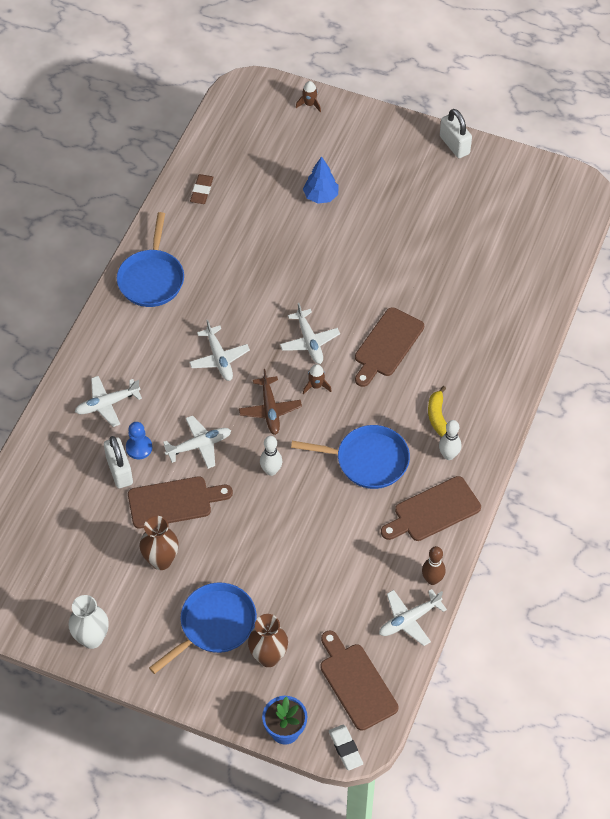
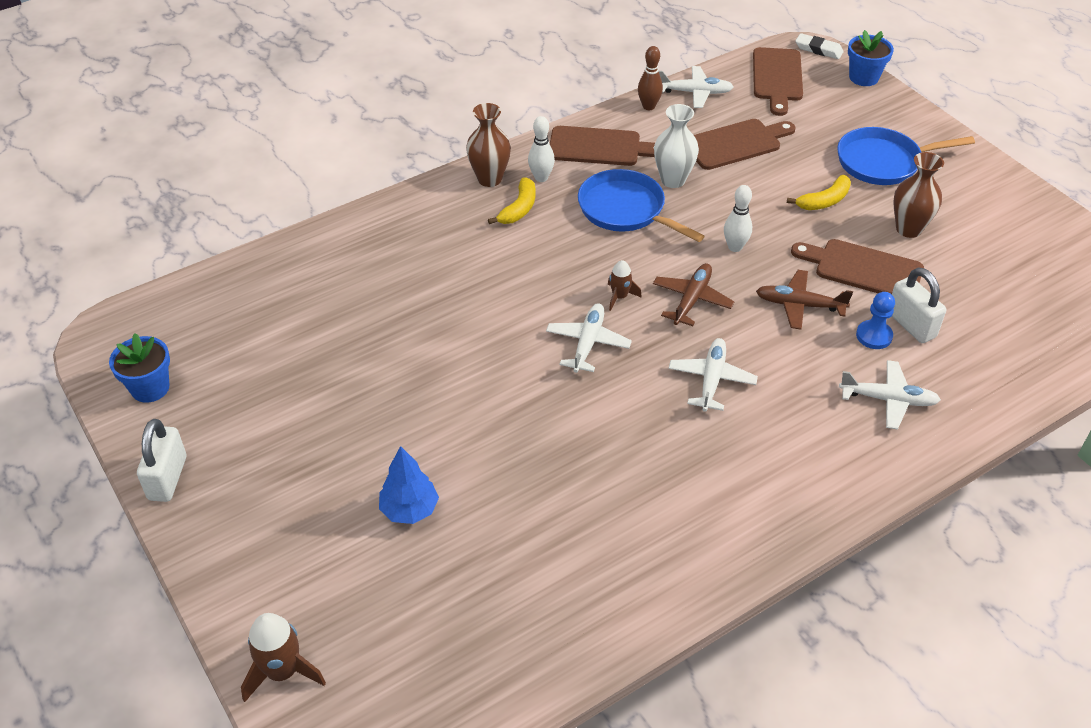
camera: 145 degrees left, 10 degrees down
white vase [68,595,109,649] -> white vase moved to [654,104,699,188]
white padlock [104,436,133,488] -> white padlock turned 45 degrees counterclockwise [892,268,946,343]
blue pan [117,212,184,307] -> none
white plane [163,416,231,469] -> brown plane [756,270,853,329]
brown eraser [190,174,213,204] -> none
brown vase [248,614,288,667] -> brown vase moved to [466,103,511,187]
brown rocket [296,81,321,112] -> brown rocket [241,613,326,702], size x1.64
white eraser [329,725,363,770] -> white eraser turned 75 degrees counterclockwise [795,33,844,59]
brown cutting board [355,307,424,387] -> brown cutting board moved to [694,119,795,170]
none -> blue flower pot [109,333,170,403]
none -> yellow banana [787,175,851,210]

